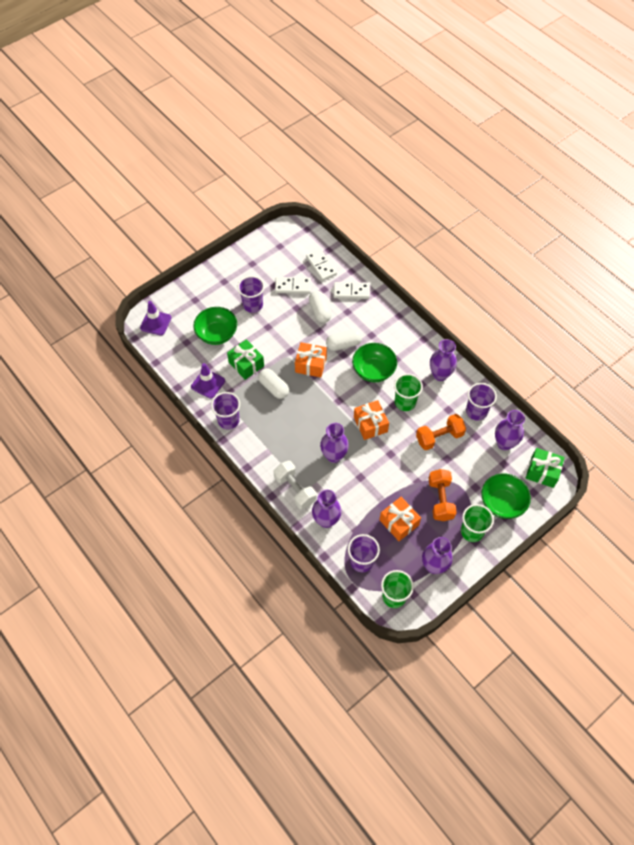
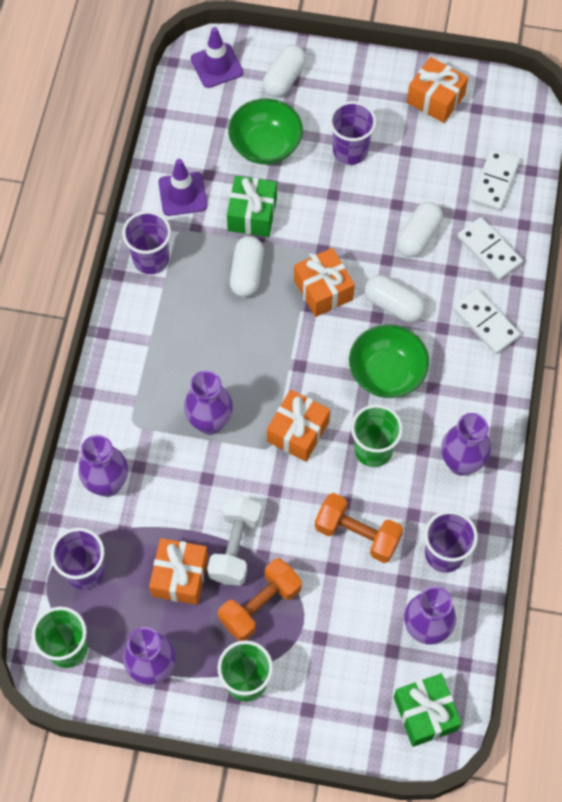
camera: 50 degrees right, 5 degrees up
white dumbbell [274,461,316,510] -> white dumbbell moved to [207,496,262,586]
white domino [275,277,311,294] -> white domino moved to [453,289,521,354]
green bowl [481,473,531,519] -> none
none -> white capsule [262,45,306,98]
none -> orange gift [407,57,468,123]

